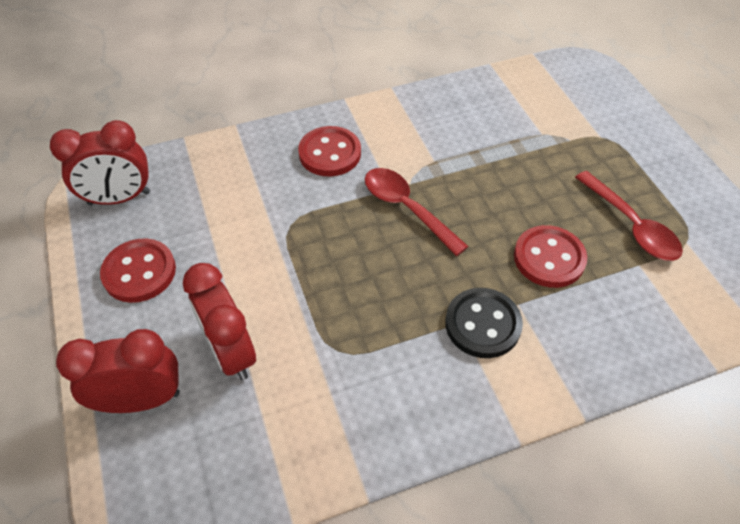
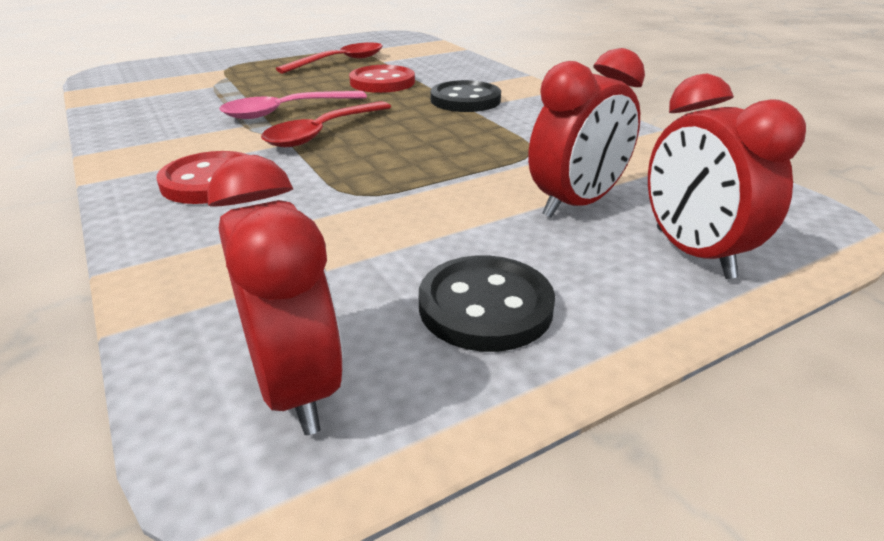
camera: 100 degrees left, 20 degrees down
red button [100,238,176,303] -> black button [419,255,555,352]
none -> pink spoon [220,91,367,119]

